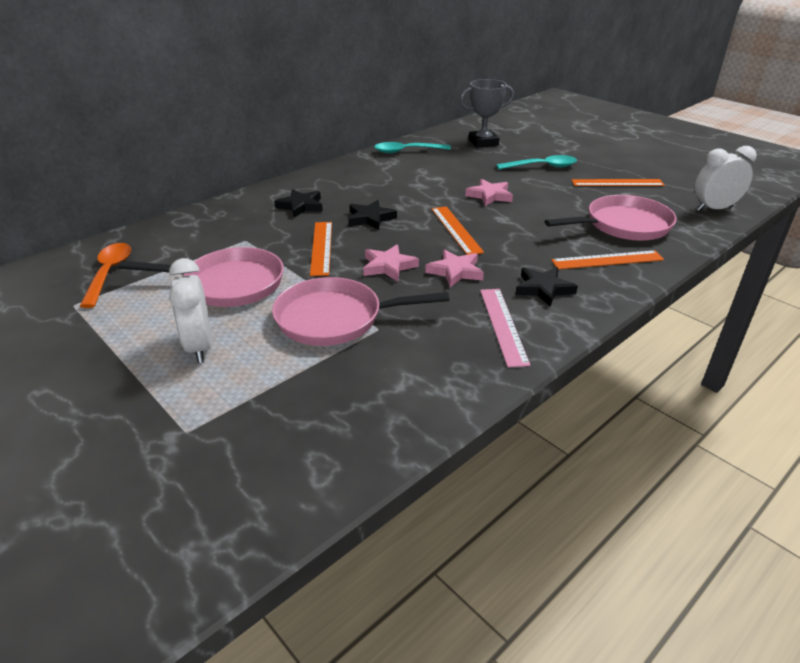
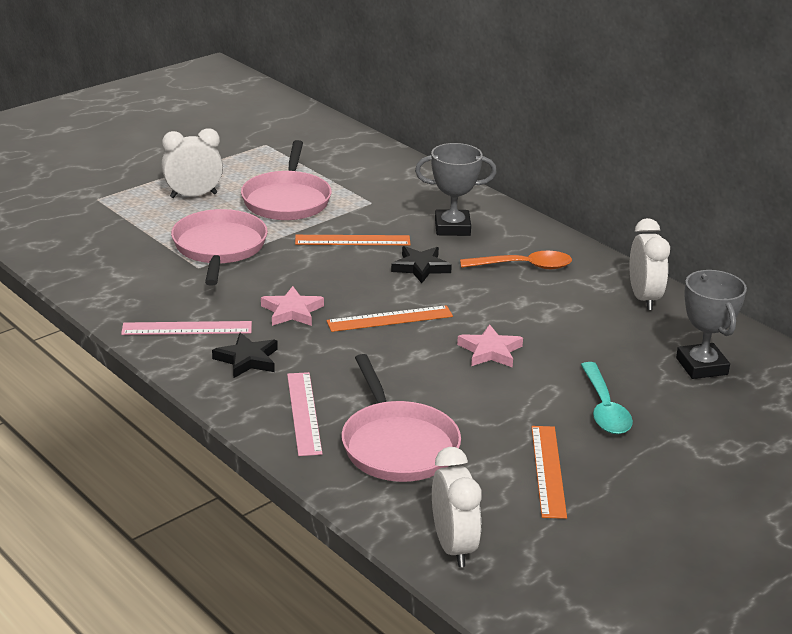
camera: 90 degrees right, 5 degrees down
orange spoon [80,243,131,308] -> orange spoon moved to [460,251,572,269]
black star [274,189,323,218] -> grey trophy [415,143,497,236]
pink star [363,245,419,282] -> none
turquoise spoon [374,142,451,153] -> white clock [629,218,670,310]
orange ruler [551,250,664,269] -> pink ruler [287,372,322,456]

